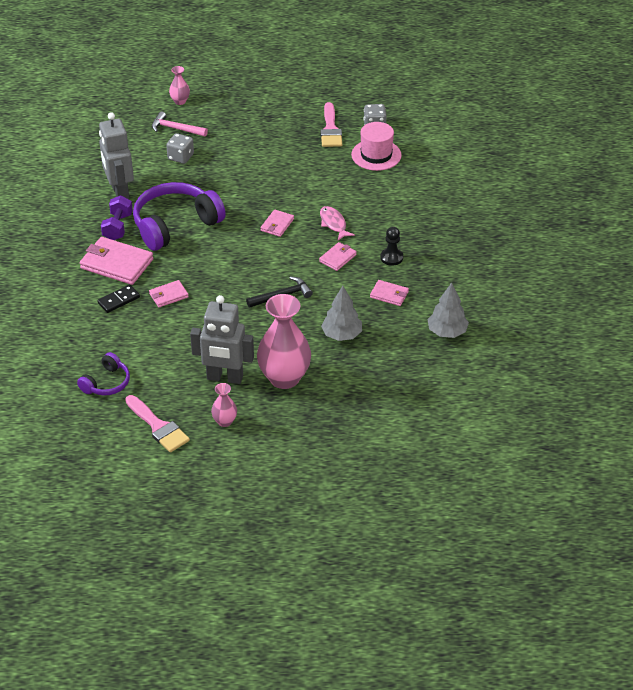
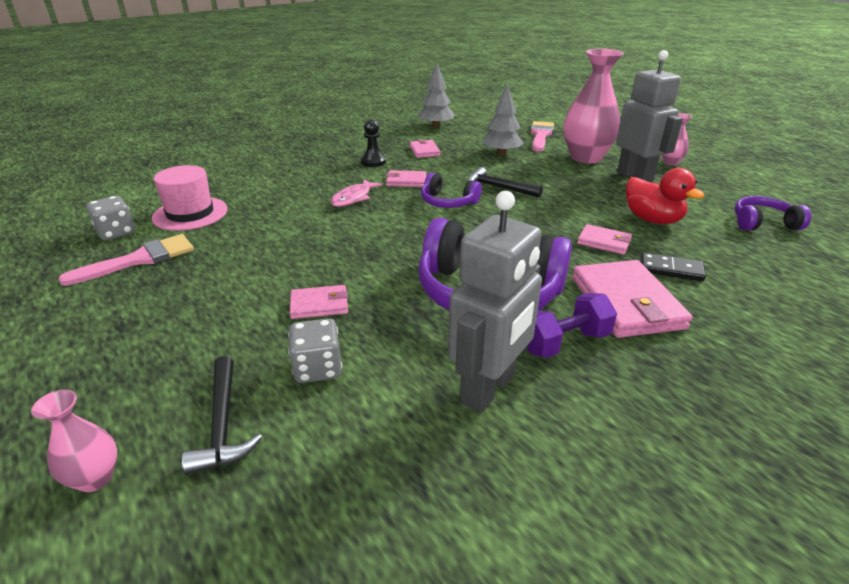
camera: 125 degrees left, 10 degrees down
pink brush [125,395,190,452] -> pink brush moved to [530,121,554,151]
pink hammer [152,112,208,137] -> black hammer [182,356,262,475]
pink wallet [261,209,294,237] -> pink wallet moved to [290,285,348,319]
none -> purple headphones [421,173,482,208]
none -> red duck [626,168,704,224]

